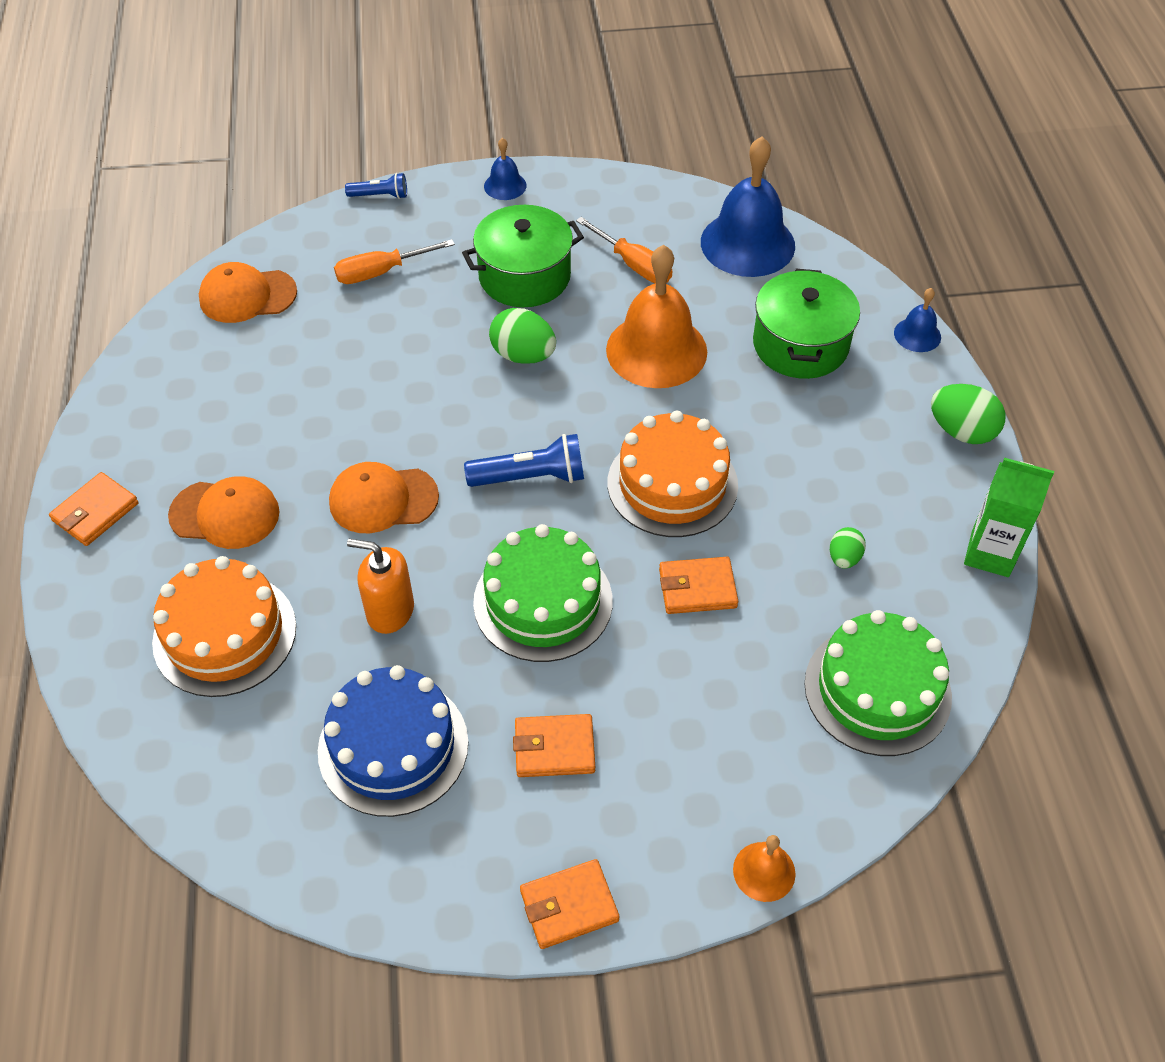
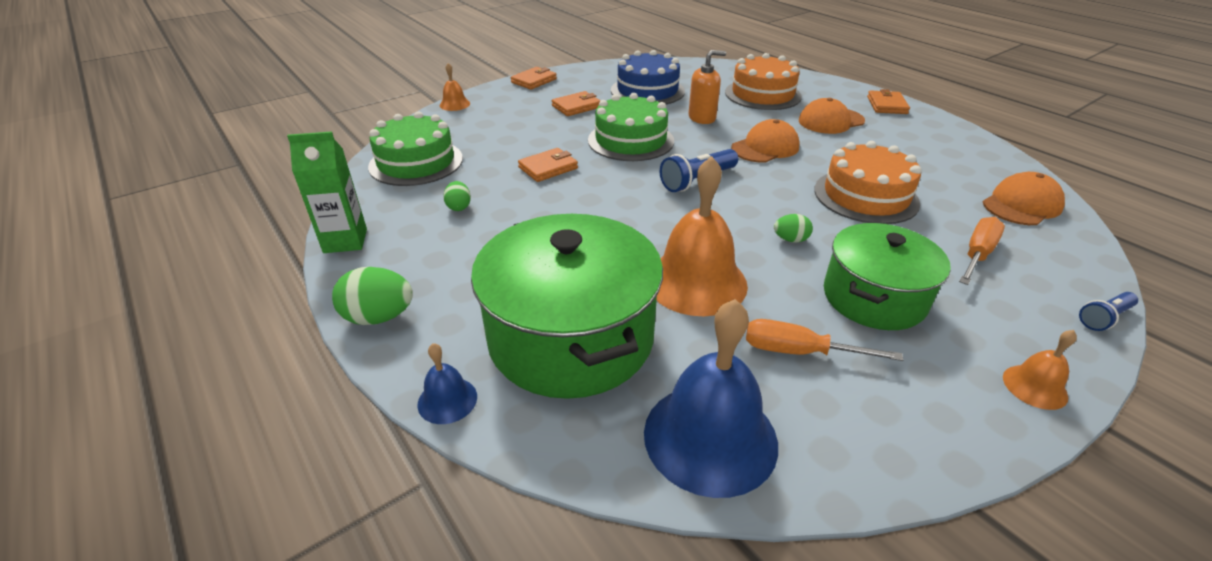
camera: 150 degrees right, 15 degrees down
blue bell [484,138,527,200] -> orange bell [1003,330,1077,410]
green egg [489,308,556,364] -> green egg [774,214,813,243], size x0.58
orange cake [608,411,738,537] -> orange cake moved to [814,141,922,224]
green pot [753,269,860,379] -> green pot [471,214,663,399], size x1.54

